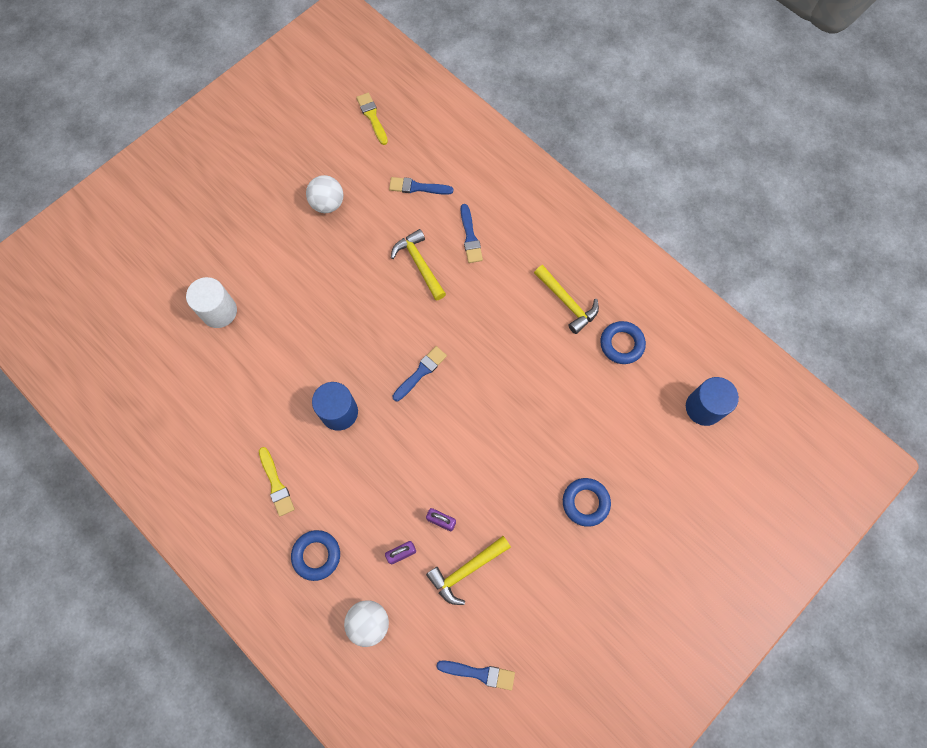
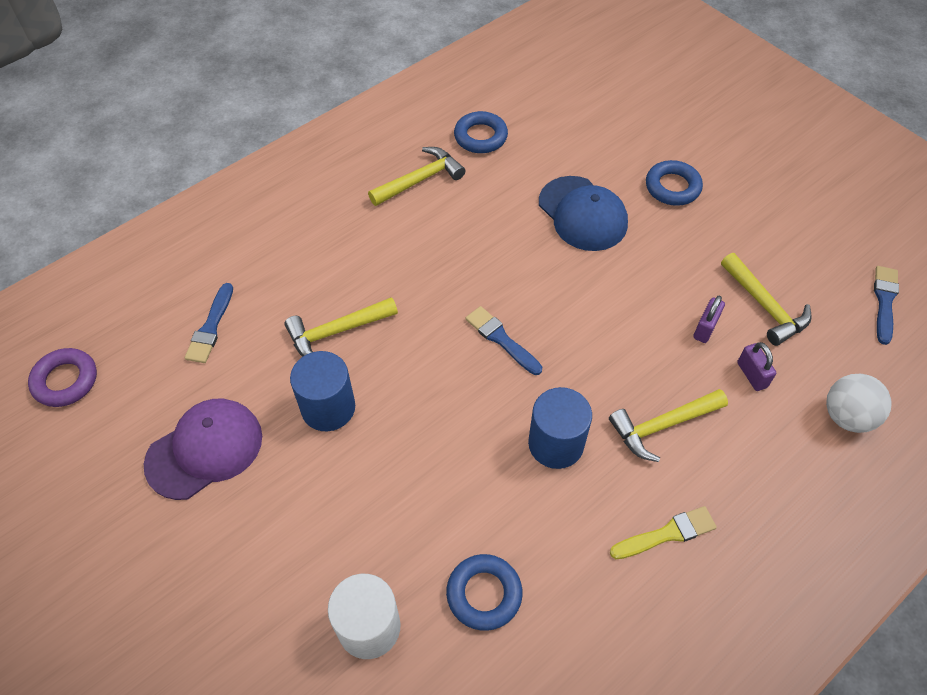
camera: 85 degrees left, 15 degrees down
blue ring [291,530,340,581] -> blue ring moved to [446,554,522,631]
white ball [306,175,343,213] -> purple cap [144,399,262,500]
yellow brush [356,93,388,145] -> purple ring [28,348,97,407]
blue brush [461,204,483,263] -> none
blue cylinder [686,377,739,426] -> blue cylinder moved to [290,351,355,431]
none -> blue cap [539,176,628,251]
none -> yellow hammer [609,389,728,462]

